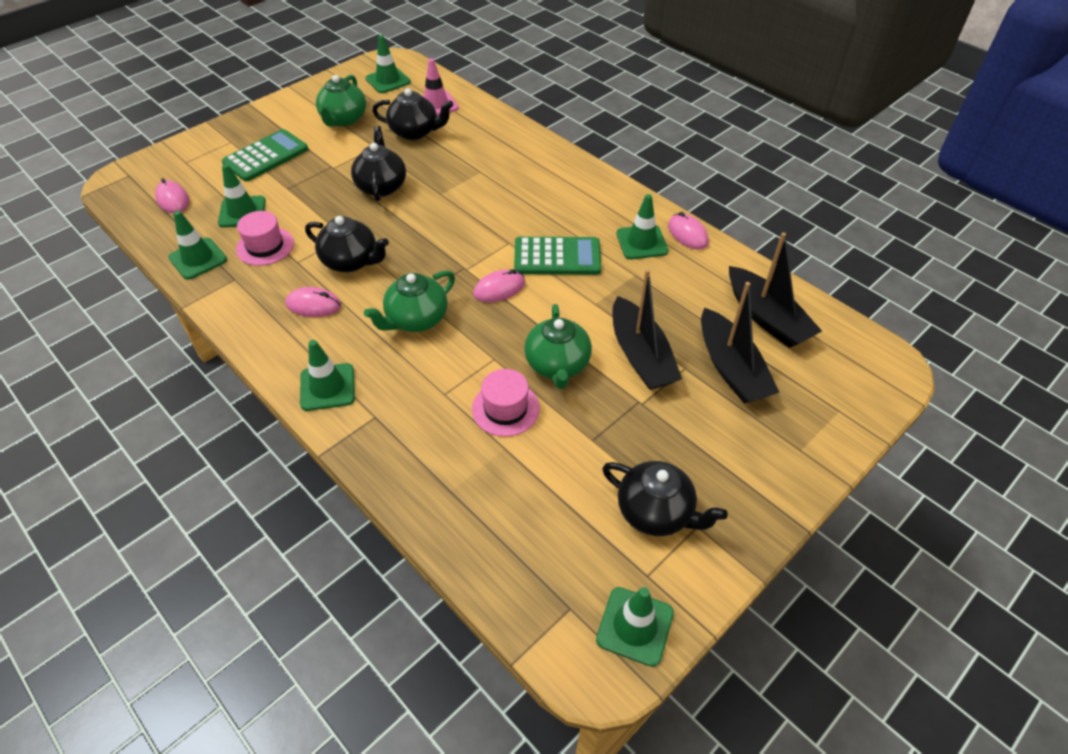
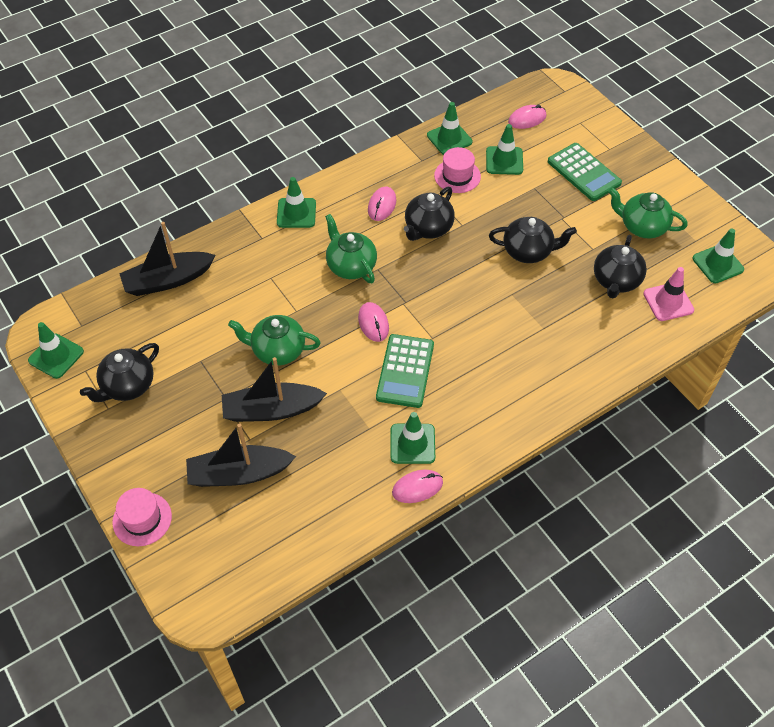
camera: 100 degrees right, 5 degrees up
pink hat [472,369,540,437] -> pink hat moved to [112,488,172,546]
black boat [729,232,822,348] -> black boat moved to [119,222,215,296]

